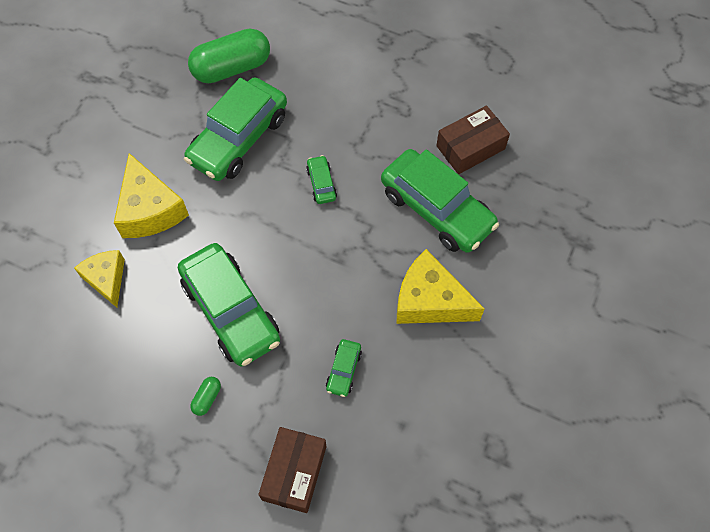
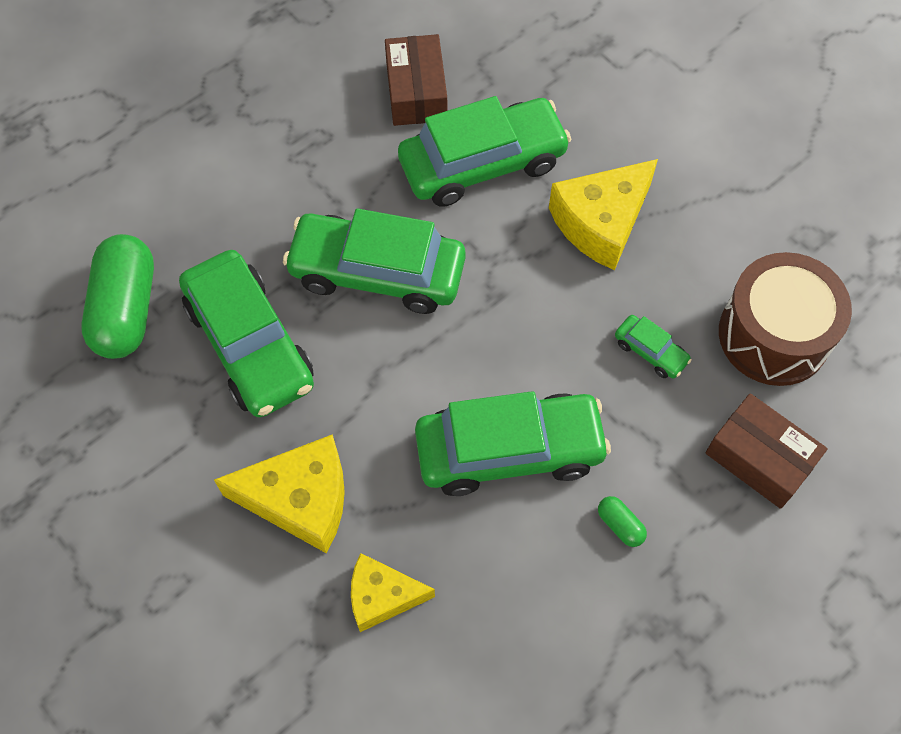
camera: 65 degrees left, 0 degrees up
green car [306,155,337,204] -> green car [283,209,466,314], size x2.32
none -> brown drum [719,252,852,386]

